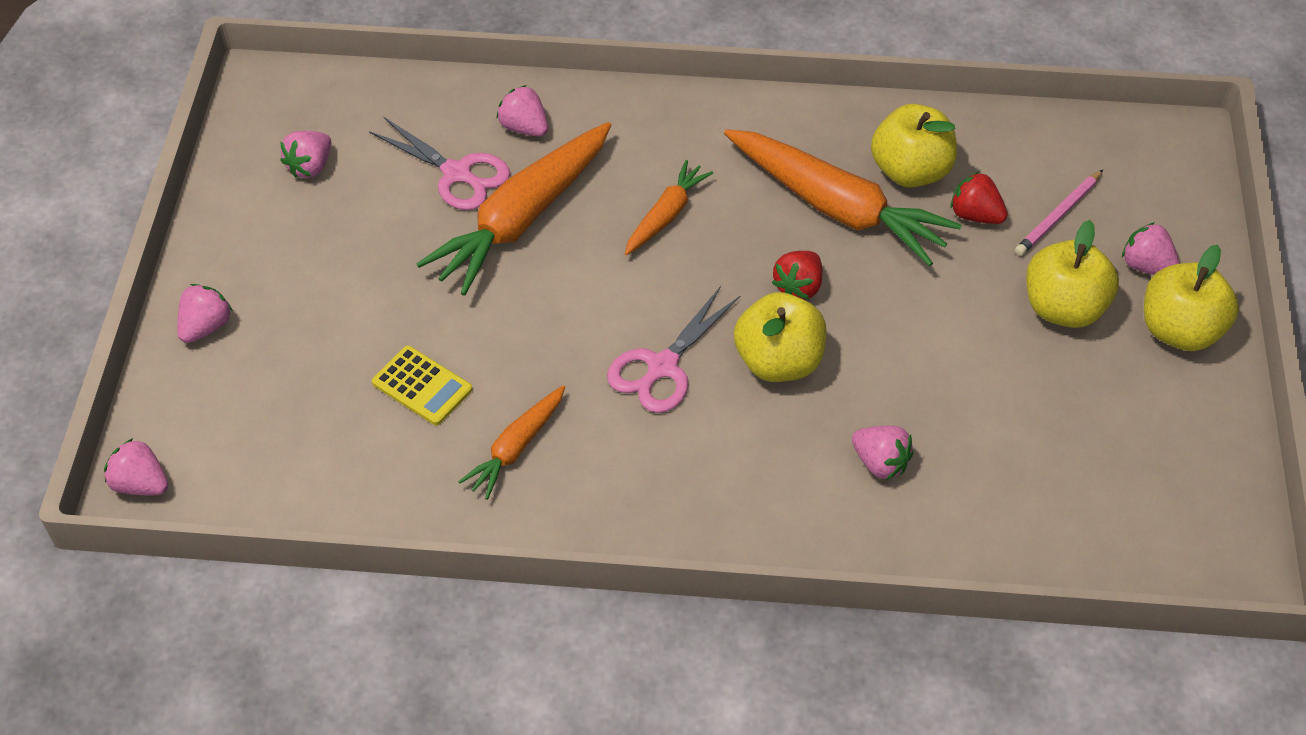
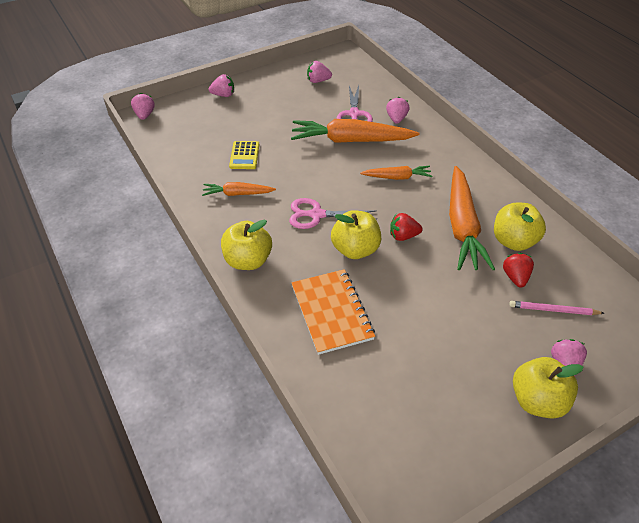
camera: 55 degrees right, 5 degrees down
pink strawberry [852,426,914,480] -> orange notebook [291,269,375,355]
yellow apple [1026,220,1119,328] -> yellow apple moved to [221,220,272,270]

